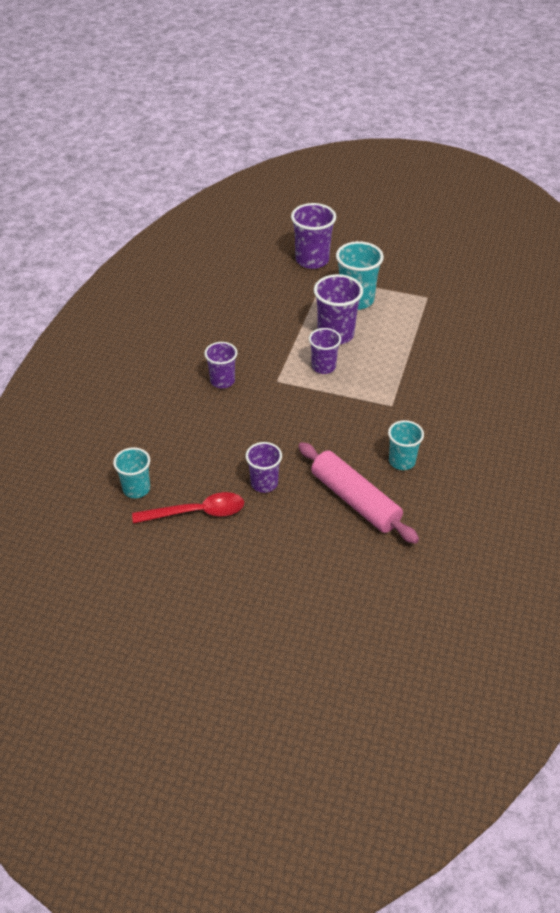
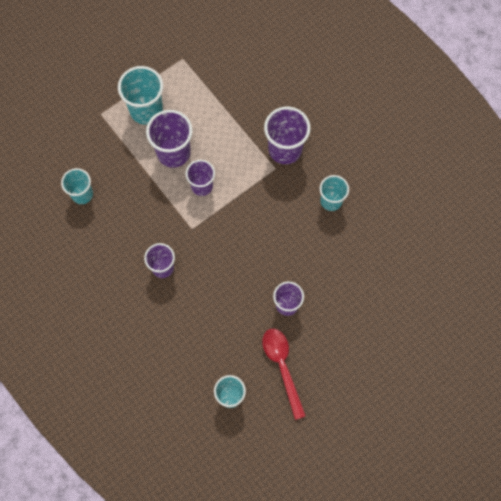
camera: 55 degrees left, 25 degrees up
red spoon [132,492,244,523] -> red spoon turned 45 degrees counterclockwise [262,329,306,420]
purple cup [291,203,336,269] -> purple cup moved to [264,107,310,164]
pink rolling pin [298,442,419,544] -> none
none -> turquoise cup [61,168,93,204]

